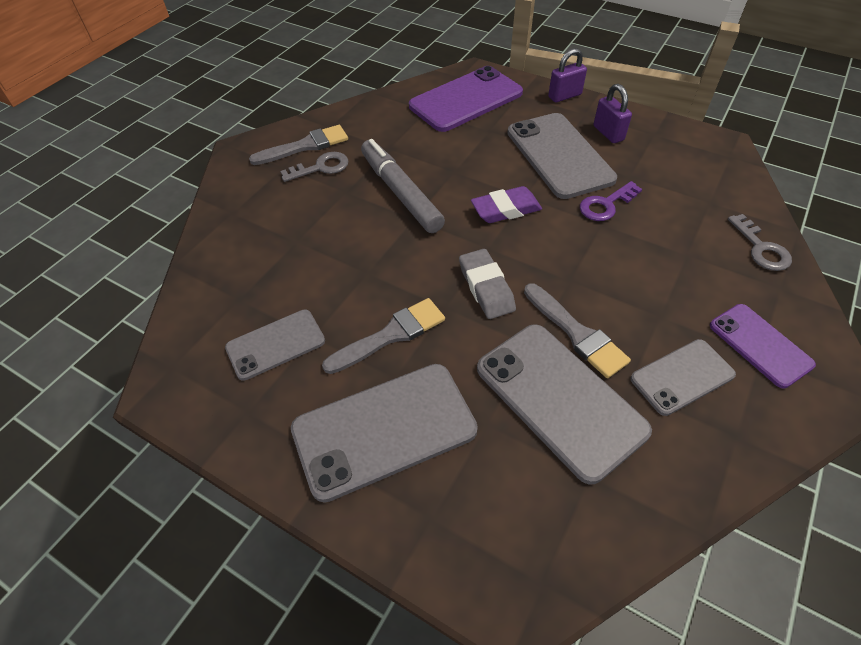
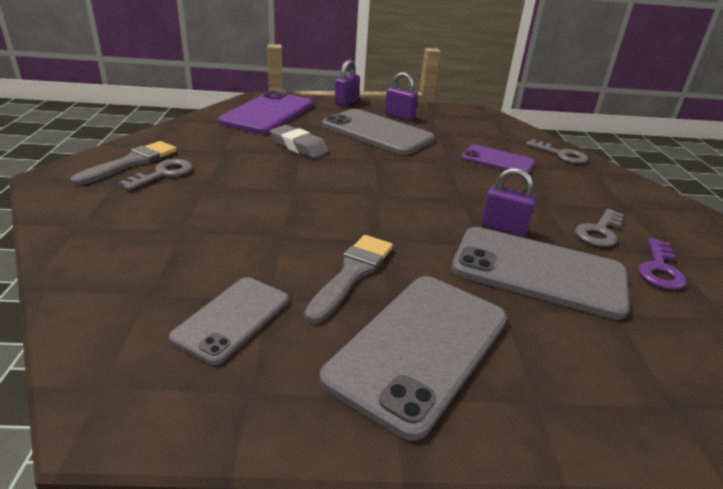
camera: 35 degrees left, 20 degrees down
grey marker [361,139,445,233] -> none
grey eraser [459,249,516,319] -> grey eraser moved to [270,125,329,158]
purple eraser [471,186,542,223] -> none
grey brush [524,283,631,378] -> purple padlock [481,168,536,236]
purple key [580,181,642,221] -> purple key moved to [638,238,687,290]
grey phone [631,339,736,416] -> grey key [575,209,624,247]
purple phone [710,304,816,388] -> purple phone moved to [461,144,535,174]

